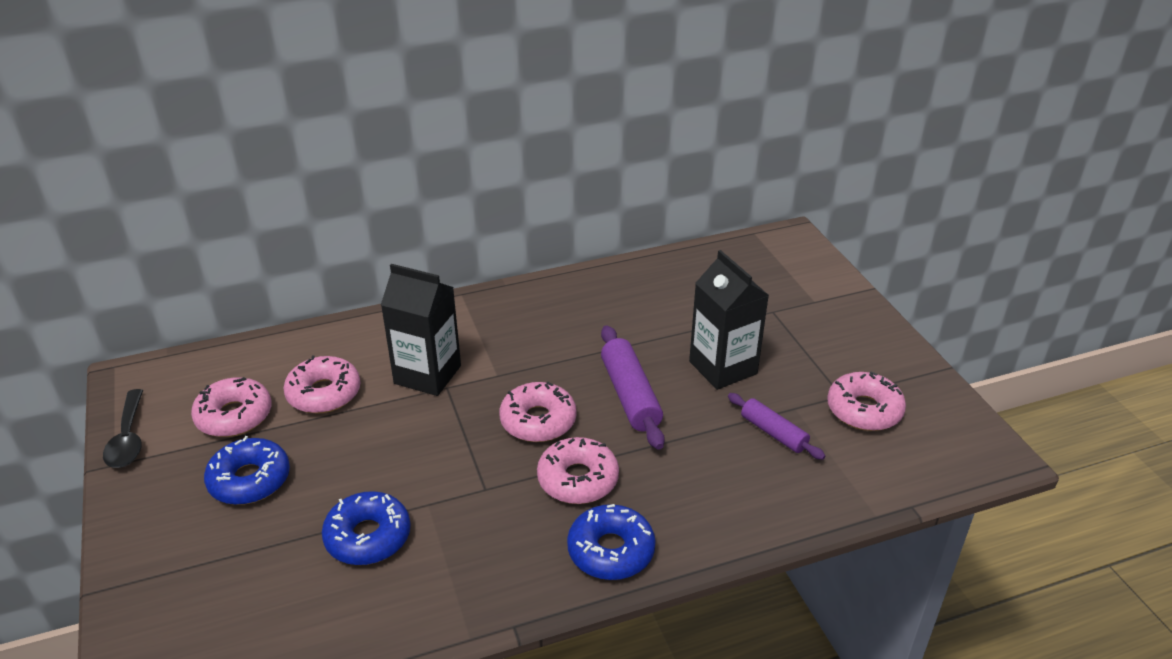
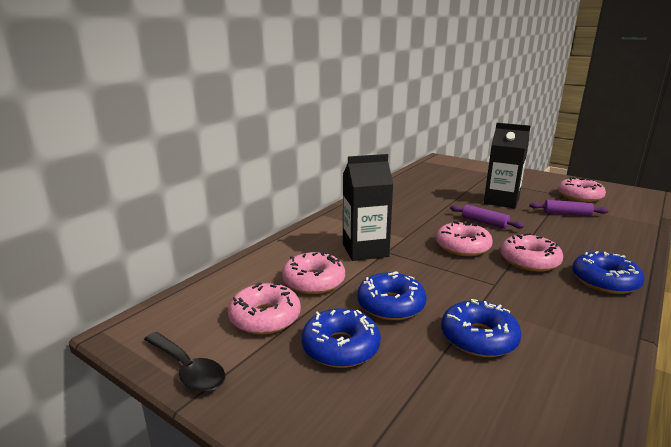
camera: 35 degrees left, 15 degrees down
purple rolling pin [601,325,665,450] -> purple rolling pin [450,205,524,229], size x0.64
none -> blue donut [357,271,427,320]

